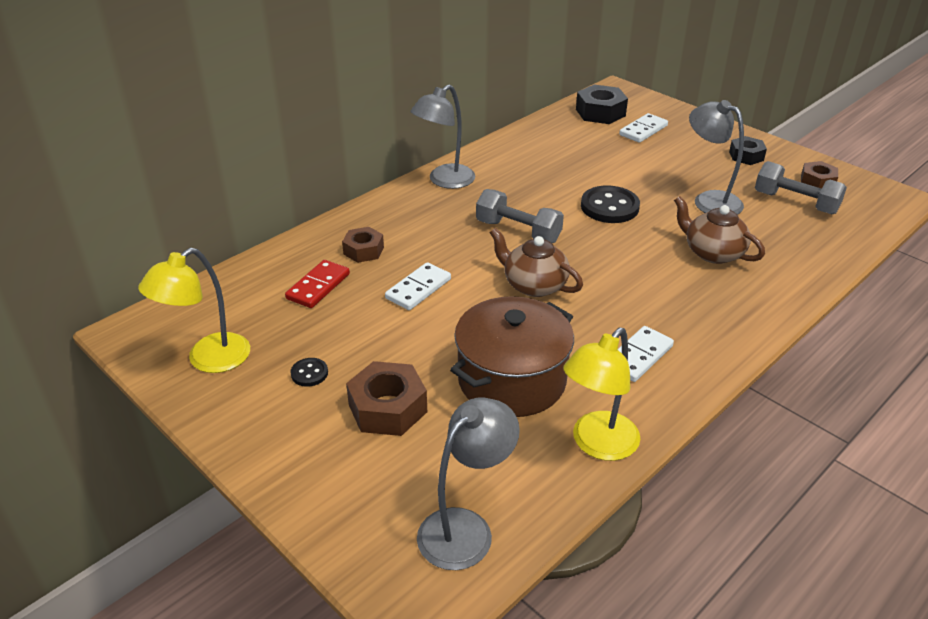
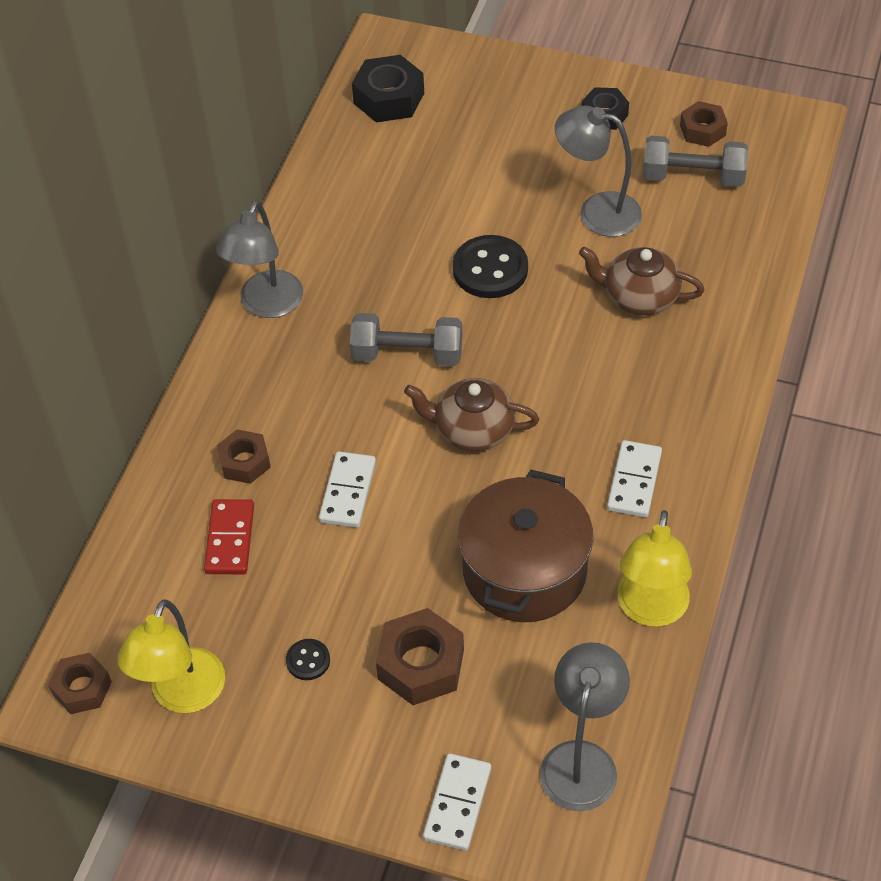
camera: 25 degrees left, 15 degrees up
white domino [619,113,668,143] -> white domino moved to [423,753,491,851]
none -> brown nut [48,653,112,714]

